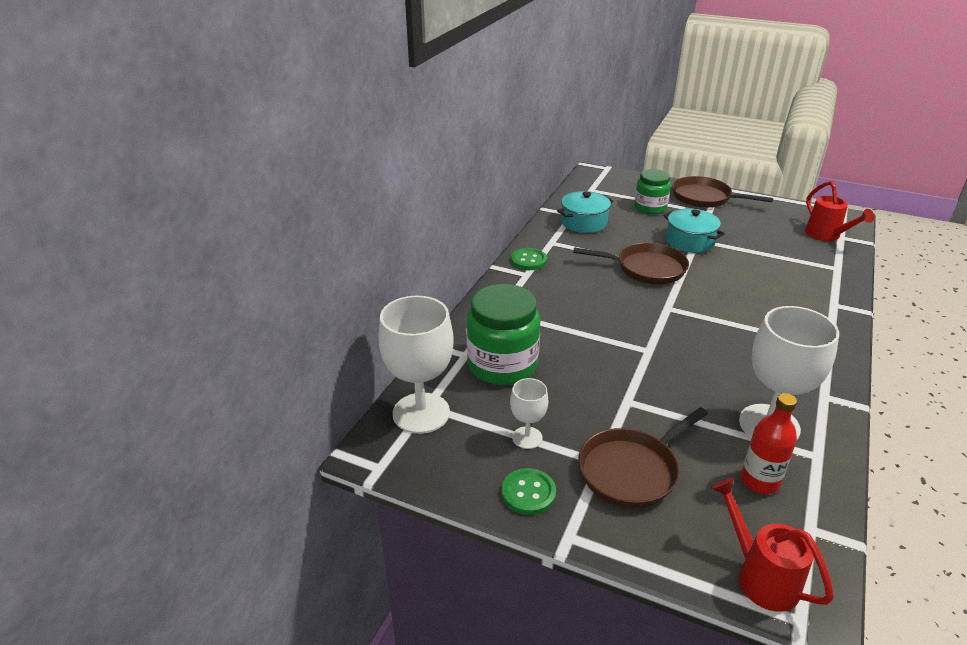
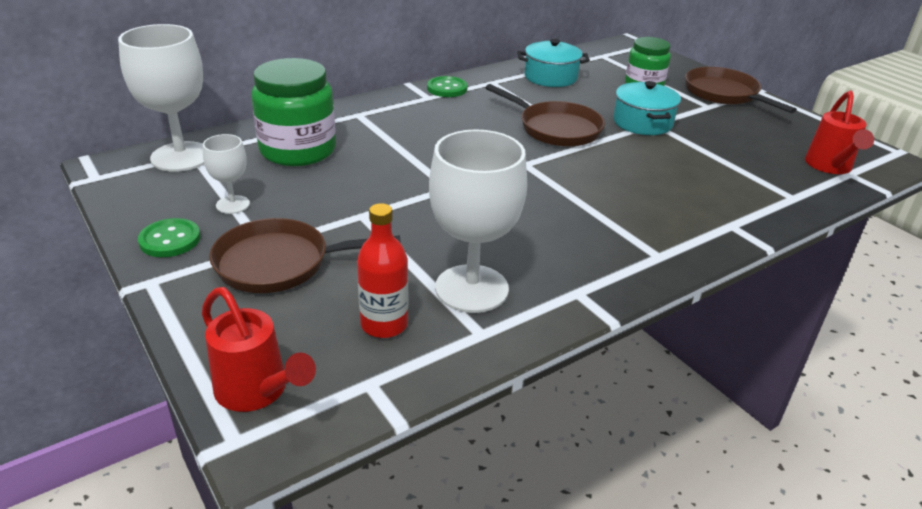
camera: 30 degrees right, 0 degrees up
red watering can [711,478,834,612] -> red watering can turned 135 degrees clockwise [202,287,316,412]

